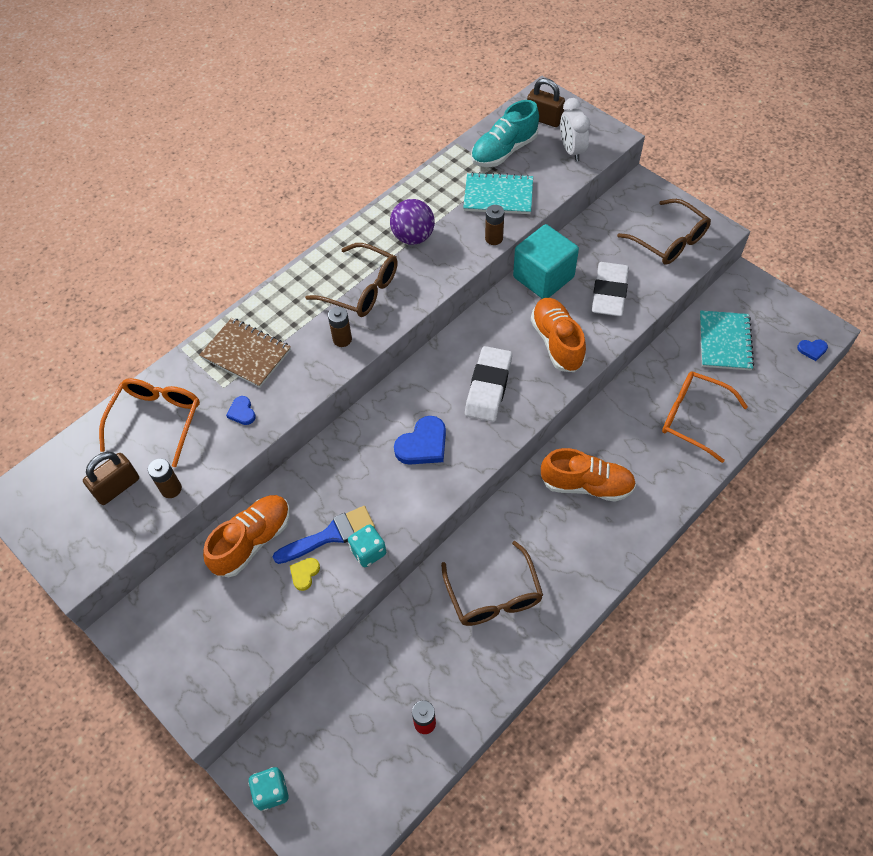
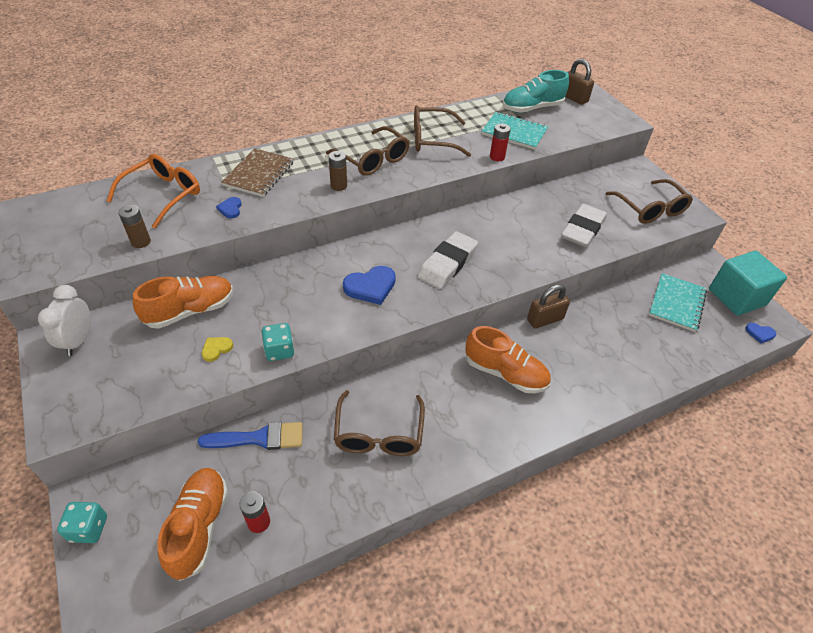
camera: 15 degrees right, 10 degrees down
brown padlock [83,452,139,505] -> brown padlock moved to [527,284,570,328]
brown notebook [199,318,291,388] -> brown notebook turned 60 degrees clockwise [221,148,294,197]
blue brush [273,506,375,564] -> blue brush moved to [198,422,303,450]
purple ball [390,199,435,245] -> brown glasses [414,105,471,157]
brown battery [485,205,504,245] -> red battery [490,123,511,161]
turquoise cube [513,224,579,299] -> turquoise cube moved to [709,251,787,316]
orange shoe [531,298,586,372] -> orange shoe moved to [157,468,228,581]
white clock [560,98,590,162] -> white clock moved to [38,285,90,356]
orange glasses [662,372,748,463] -> none

